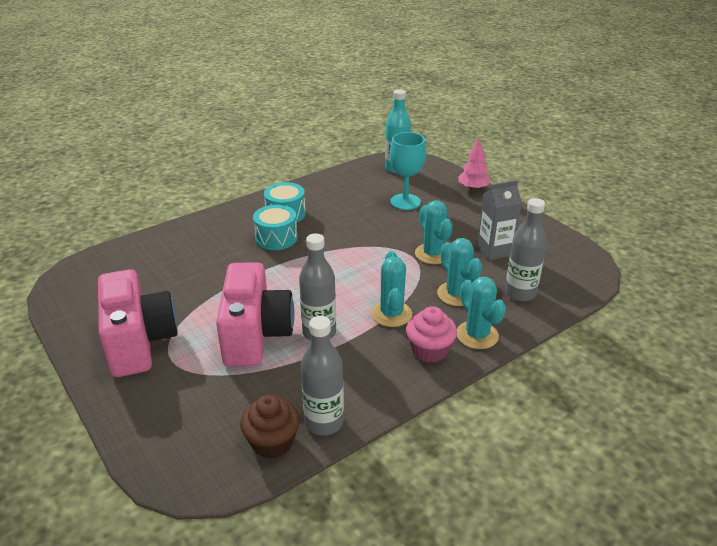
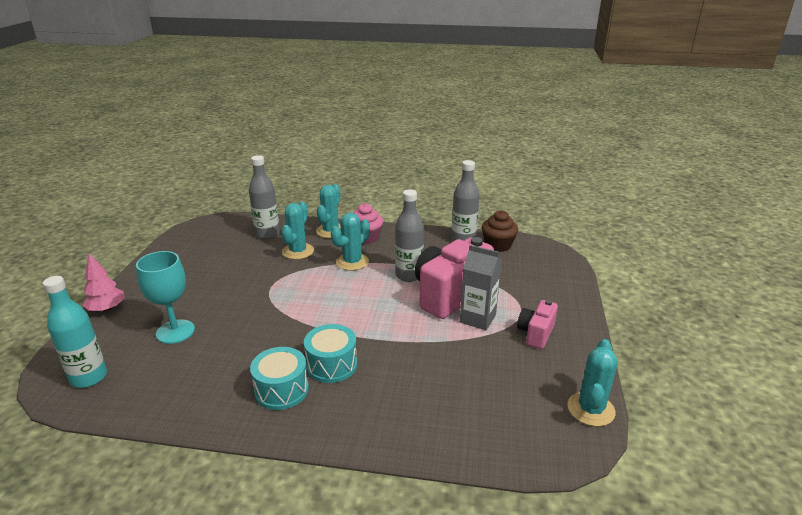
camera: 135 degrees left, 5 degrees down
pink camera [98,269,178,377] -> pink camera [517,300,558,349], size x0.51
turquoise cactus [415,200,453,264] -> turquoise cactus moved to [568,339,618,426]
grey carton [477,180,522,260] -> grey carton moved to [460,245,502,330]

